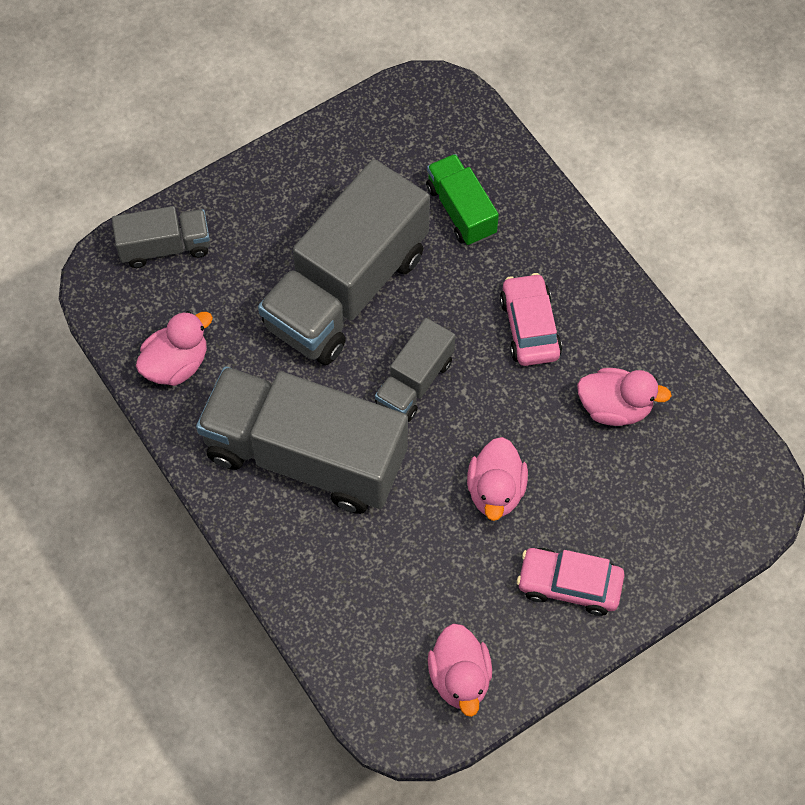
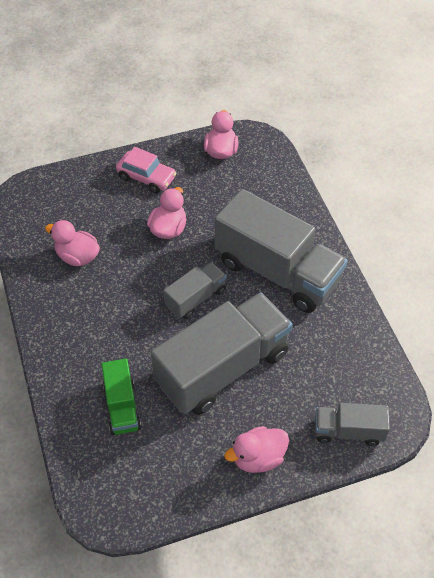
camera: 165 degrees left, 10 degrees down
pink duck [136,311,213,386] -> pink duck moved to [224,426,289,473]
pink car [500,273,562,366] -> none

